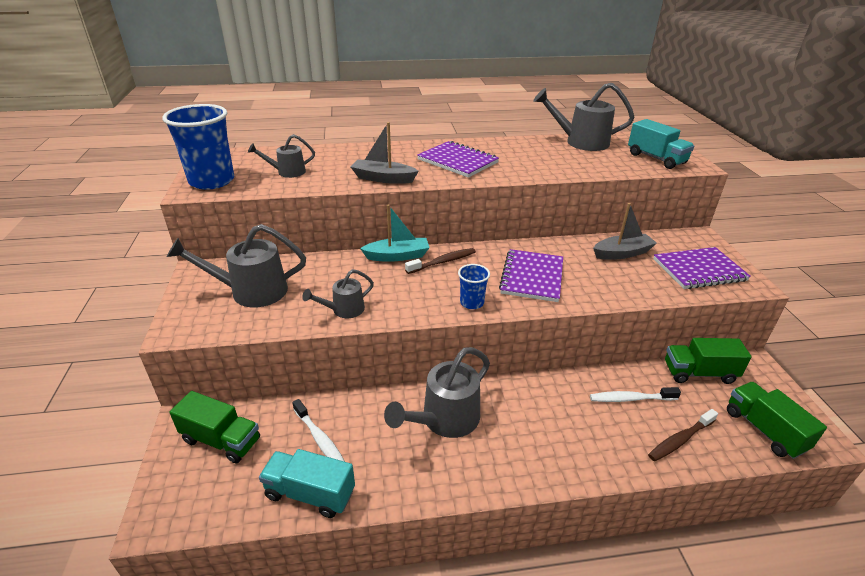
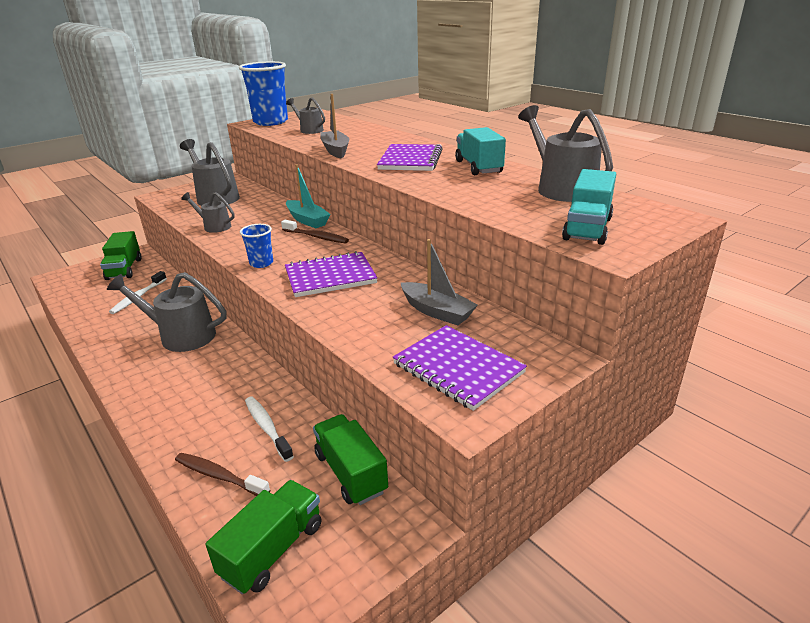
camera: 60 degrees right, 5 degrees down
turquoise truck [259,449,355,518] -> turquoise truck moved to [455,127,506,175]

